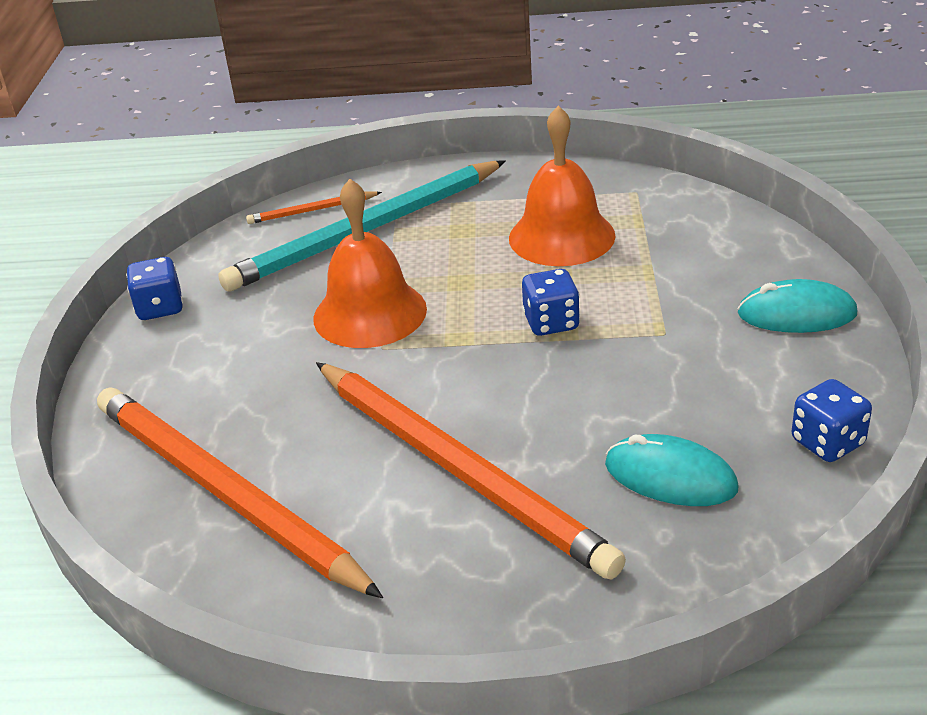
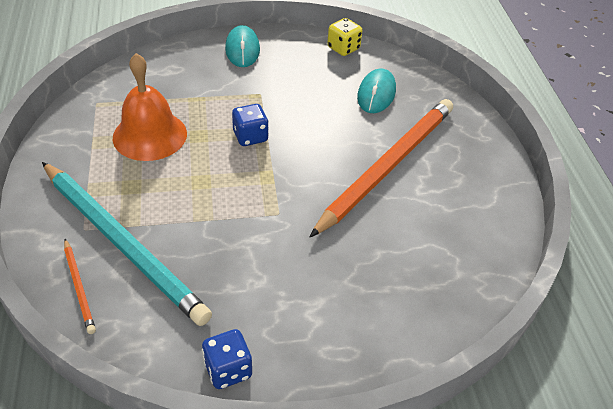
camera: 105 degrees left, 10 degrees up
orange pencil [97,388,383,598] -> none
orange bell [313,179,427,348] -> none
blue dice [791,379,872,462] -> yellow dice [327,18,362,56]

